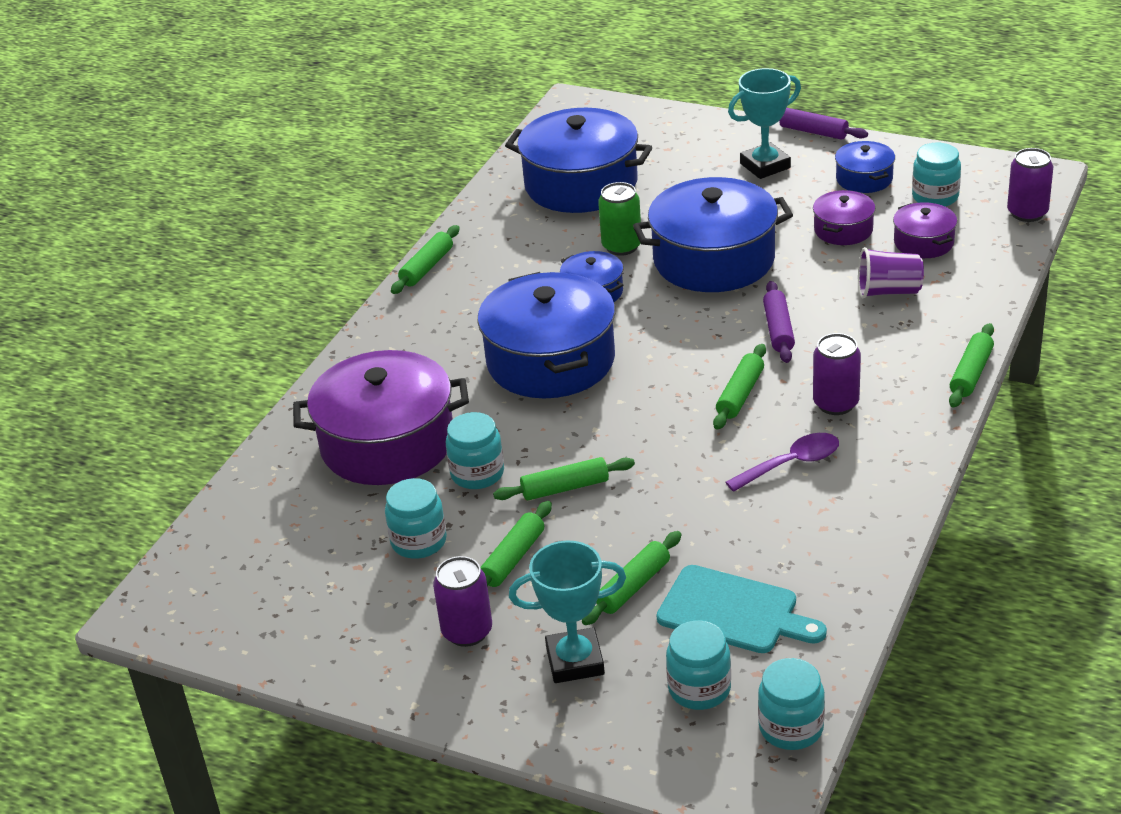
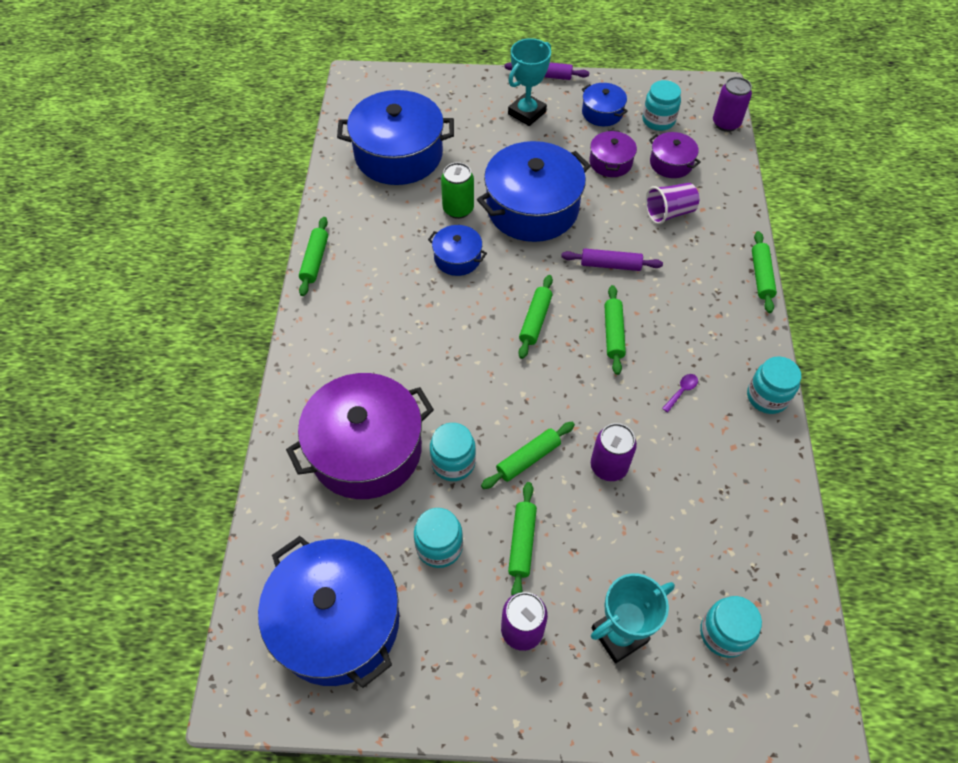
camera: 25 degrees left, 20 degrees up
blue pot [477,272,615,398] -> blue pot moved to [258,536,399,688]
green rolling pin [582,531,681,625] -> green rolling pin moved to [518,275,553,359]
turquoise cutting board [657,565,827,653] -> none
purple spoon [725,433,839,492] -> purple spoon [662,374,698,412], size x0.55
turquoise jar [758,658,825,750] -> turquoise jar moved to [747,356,801,414]
purple rolling pin [763,281,795,363] -> purple rolling pin turned 60 degrees counterclockwise [561,249,663,271]
purple can [813,333,861,415] -> purple can moved to [591,423,637,481]

